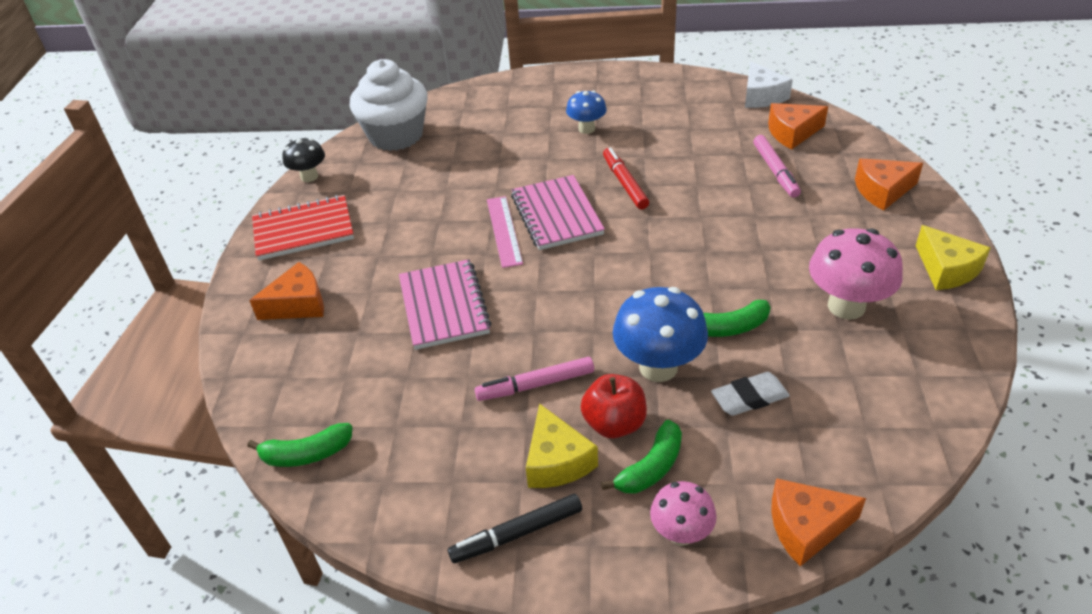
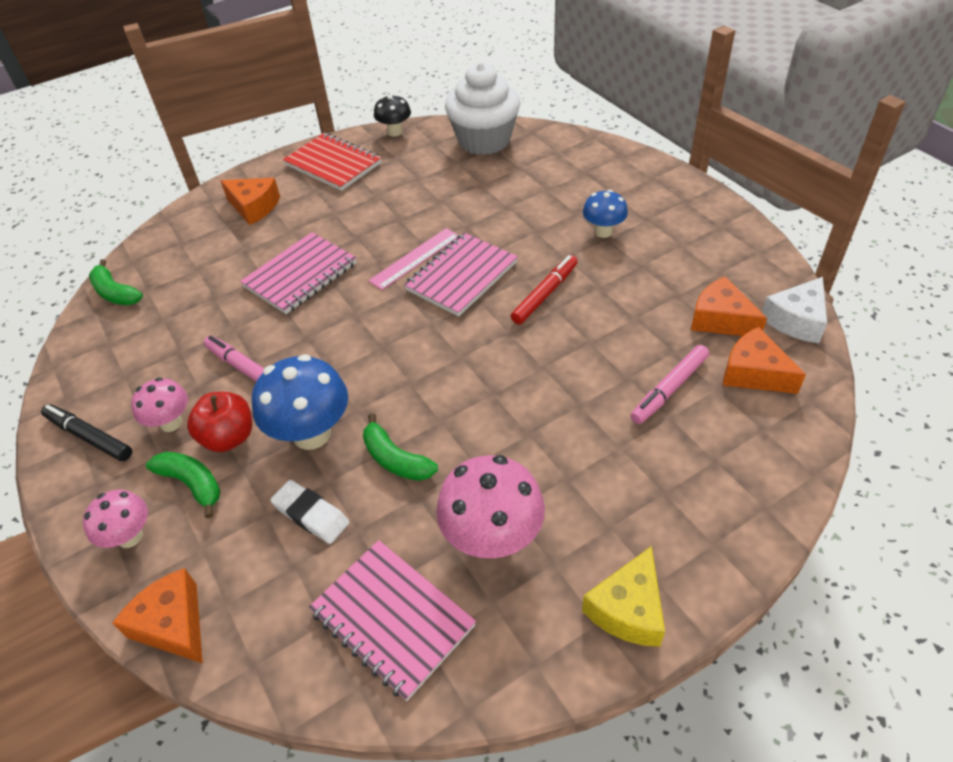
camera: 55 degrees right, 5 degrees up
yellow cheese [526,403,598,488] -> pink mushroom [131,377,188,432]
green banana [601,420,682,494] -> green banana turned 150 degrees counterclockwise [146,452,221,518]
orange cheese [855,158,923,211] -> orange cheese moved to [691,276,767,336]
none -> pink notebook [309,540,476,701]

